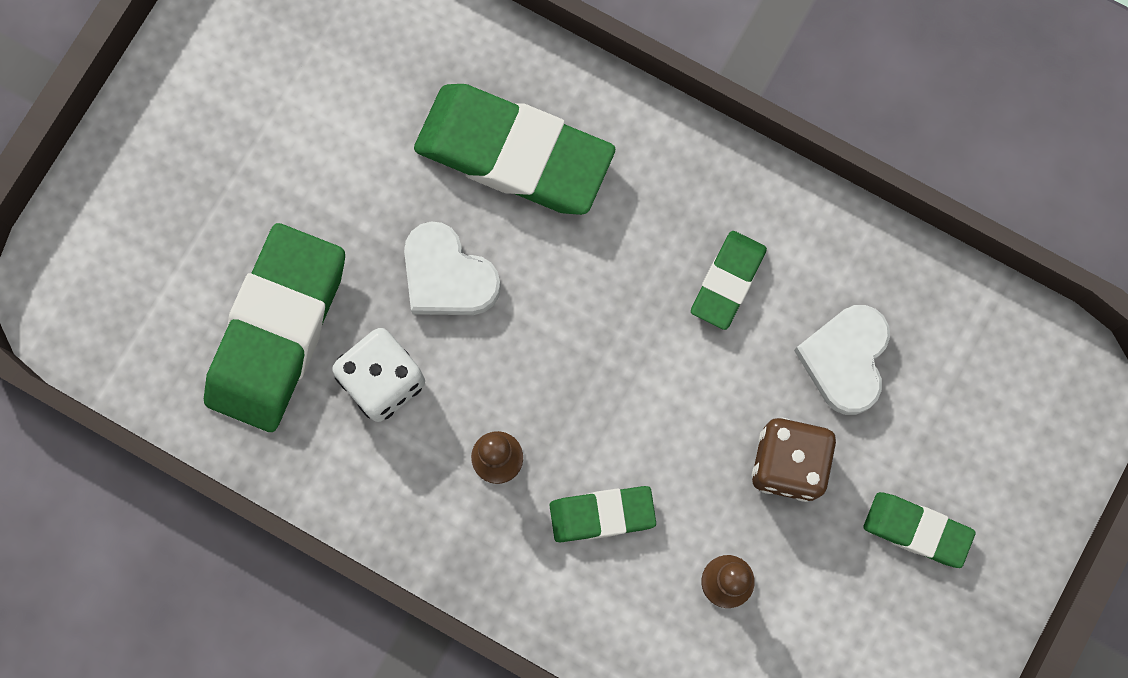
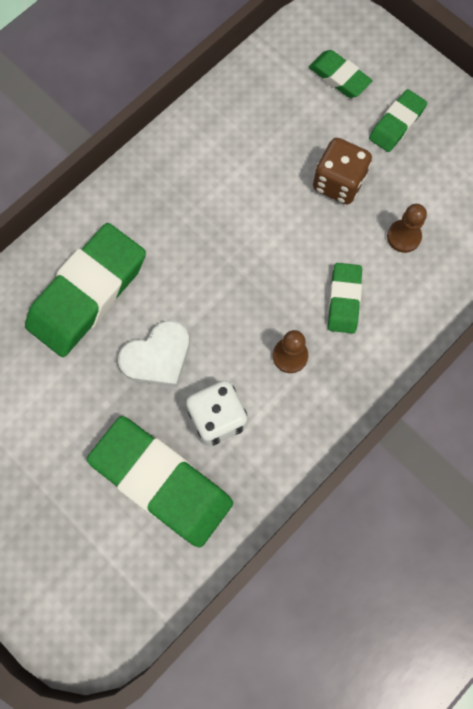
camera: 75 degrees left, 5 degrees down
green eraser [691,231,767,330] -> green eraser moved to [309,50,373,98]
white heart [794,305,890,415] -> none

